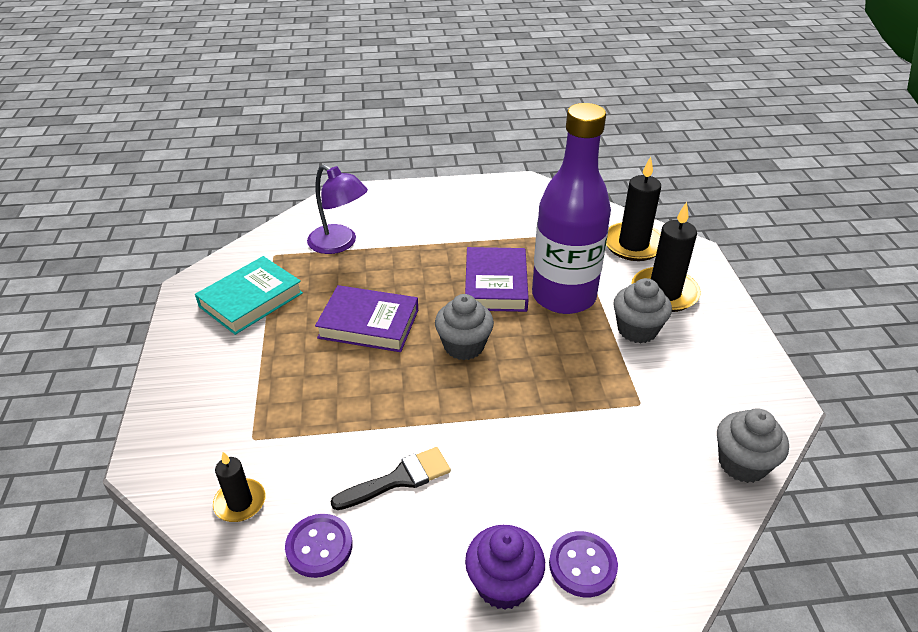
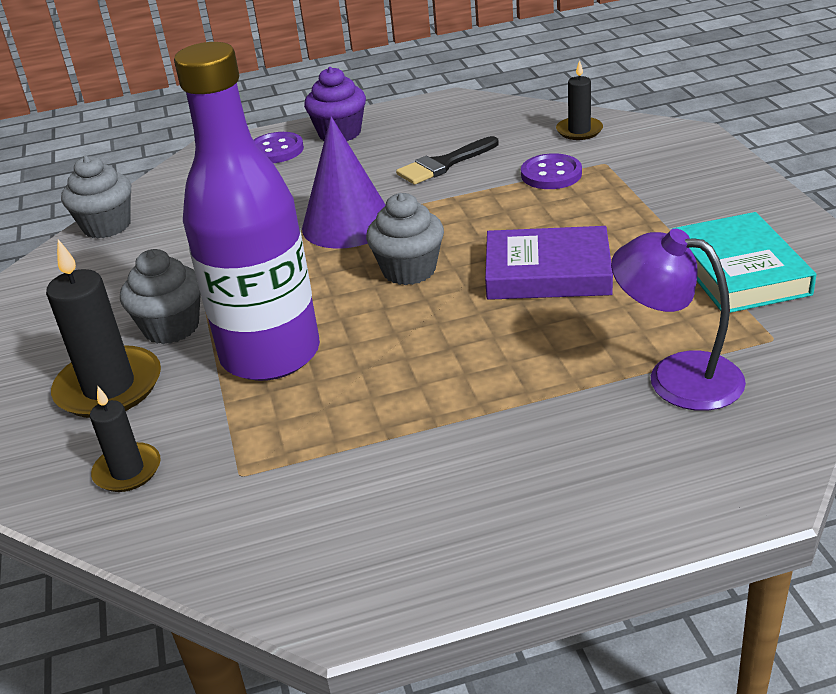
camera: 175 degrees right, 5 degrees down
turquoise book [195,256,303,335] -> turquoise book turned 45 degrees counterclockwise [672,212,817,313]
purple button [285,514,353,578] -> purple button moved to [521,153,582,189]
purple book [465,247,529,312] -> none
black candle [606,157,661,261] -> black candle [90,387,161,492], size x0.57
none -> purple cone [302,116,386,249]

